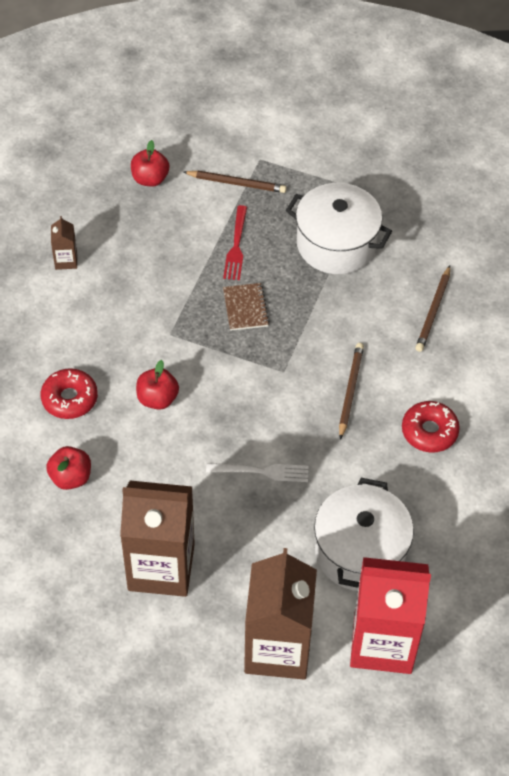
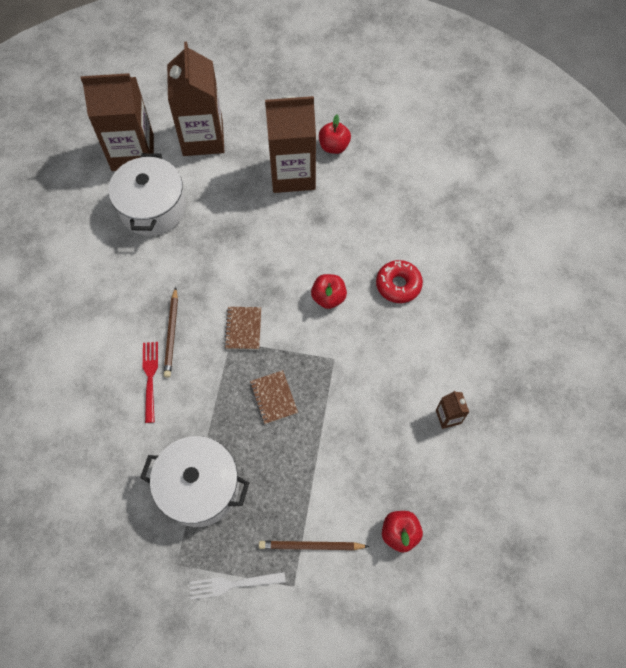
camera: 170 degrees right, 10 degrees up
red apple [46,446,91,490] -> red apple moved to [319,115,351,154]
white fork [206,463,309,482] -> white fork moved to [190,572,286,600]
red fork [223,205,247,280] -> red fork moved to [143,342,158,423]
red carton [350,557,431,674] -> brown carton [81,73,154,171]
red donut [402,401,460,453] -> none
brown pencil [415,265,450,352] -> none
none -> brown notebook [224,307,261,350]

